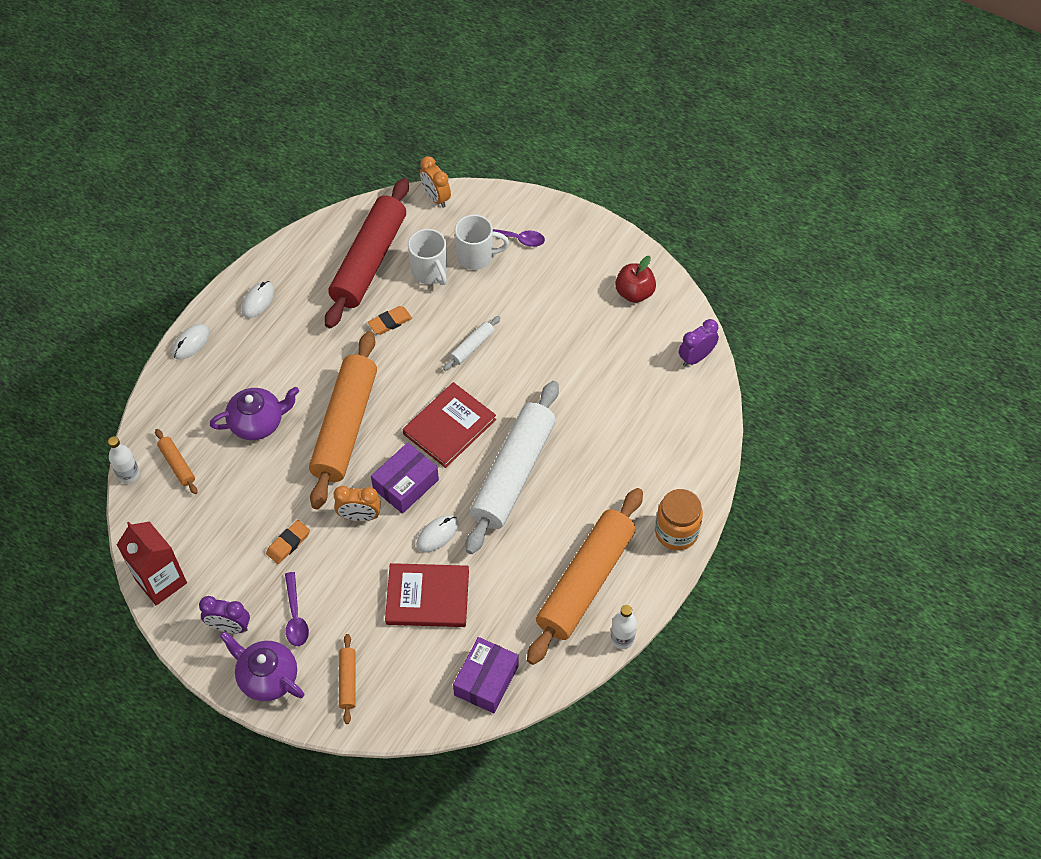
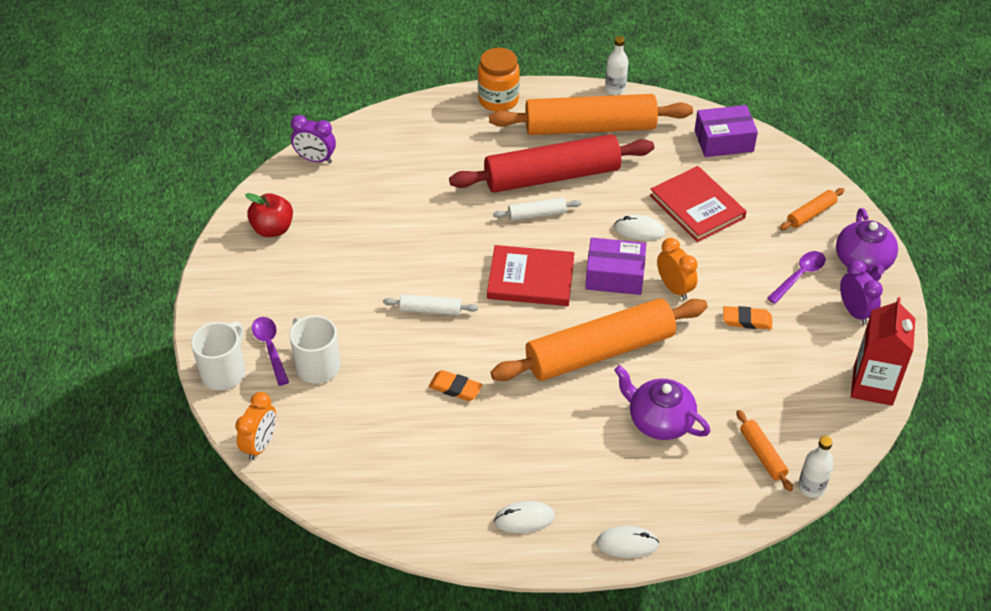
camera: 125 degrees left, 10 degrees down
orange rolling pin [155,429,198,494] -> orange rolling pin turned 45 degrees counterclockwise [736,410,793,492]
red rolling pin [325,178,409,328] -> red rolling pin moved to [449,134,654,193]
white mug [408,229,447,285] -> white mug moved to [191,321,245,390]
white rolling pin [465,381,559,554] -> white rolling pin [493,198,581,220], size x0.42

